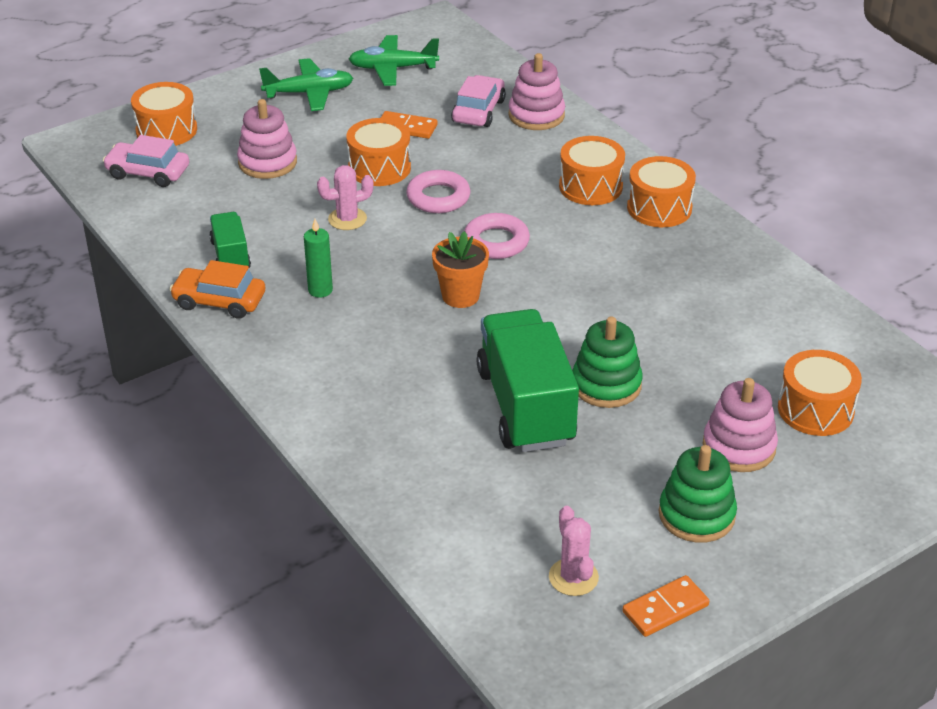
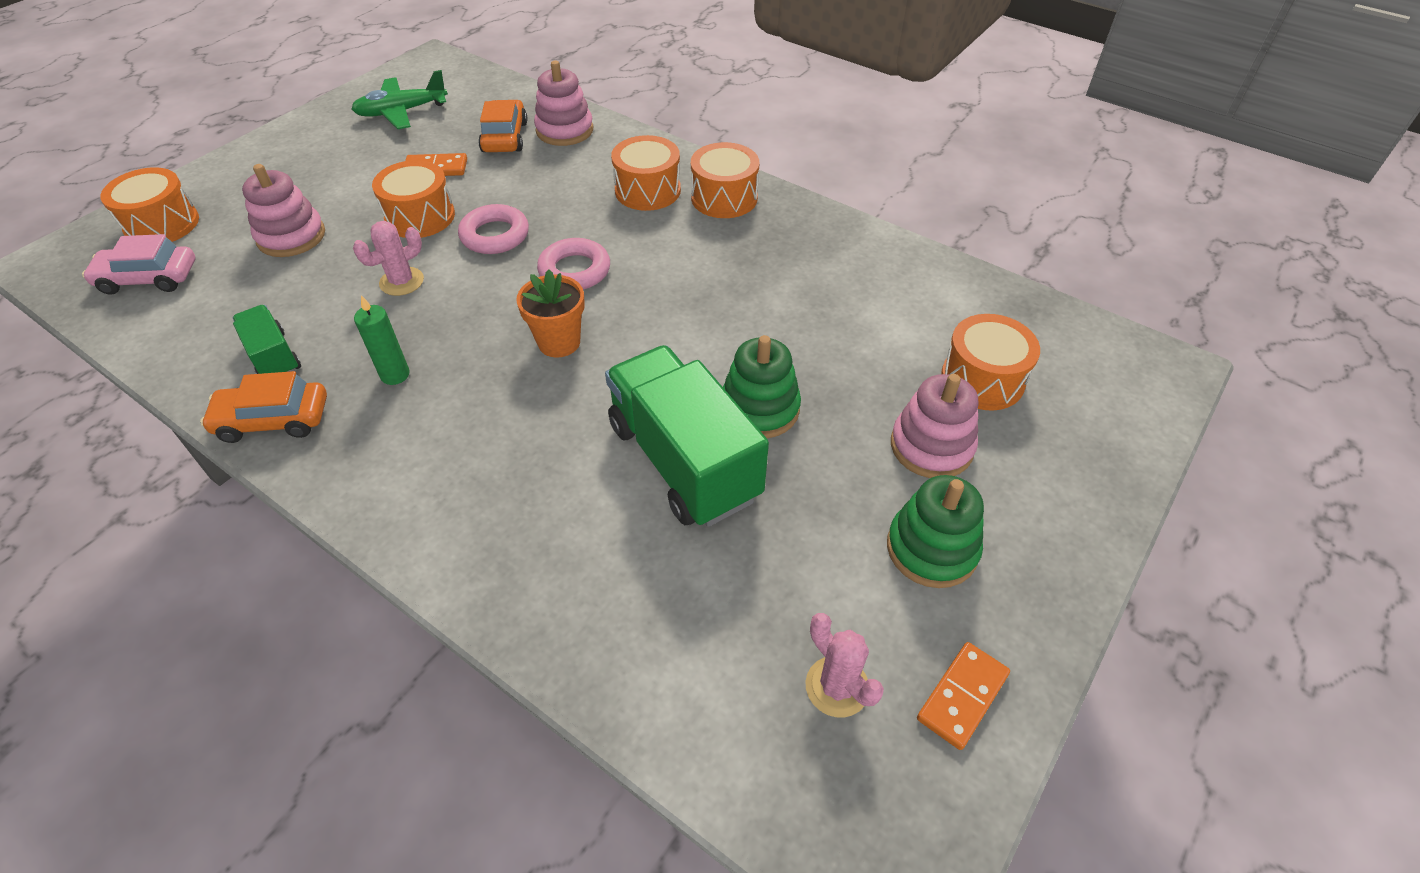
camera: 20 degrees left, 10 degrees up
green plane [259,58,353,111] -> none
pink car [451,75,506,127] -> orange car [478,100,528,152]

